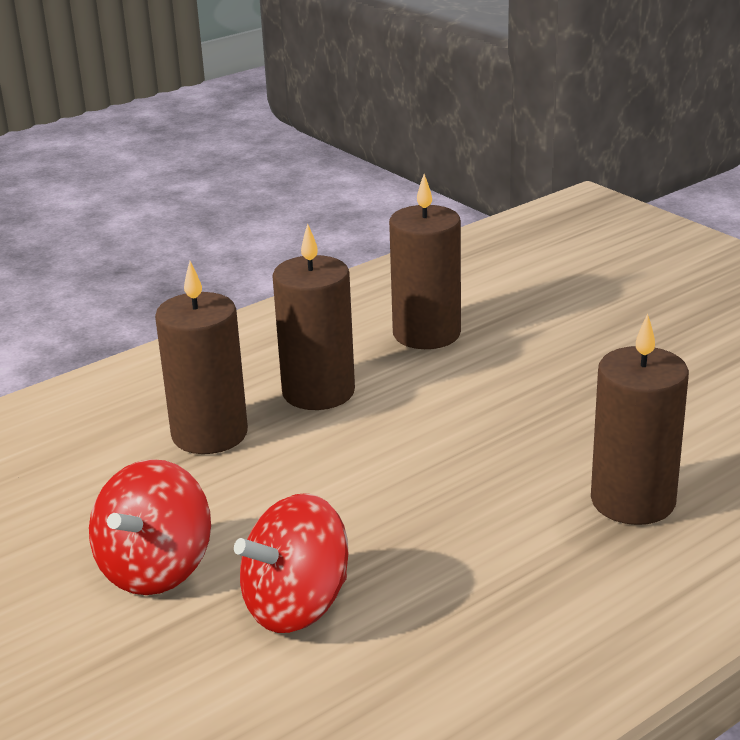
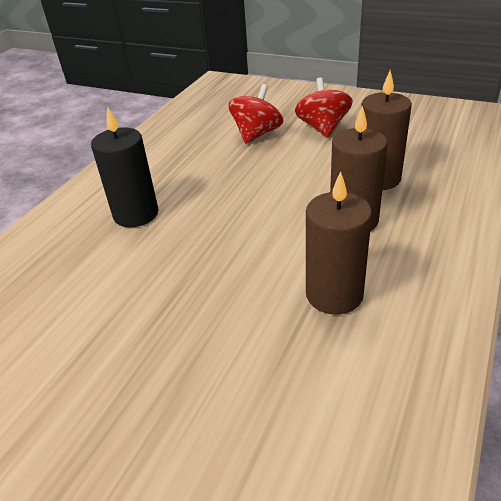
camera: 155 degrees right, 10 degrees up
brown candle [591,314,689,525] -> black candle [91,106,159,227]

